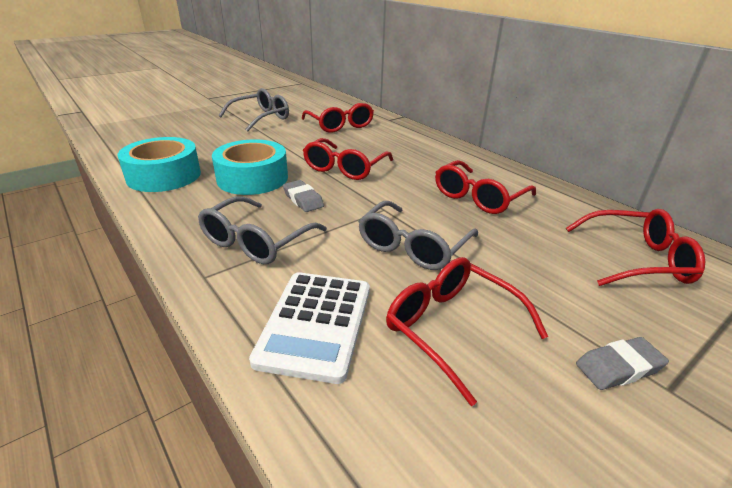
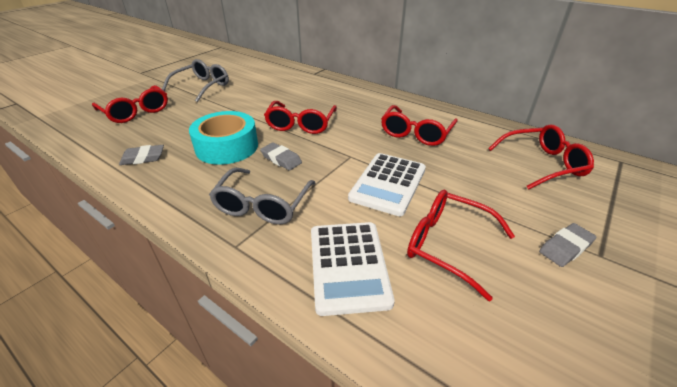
camera: 15 degrees left, 5 degrees up
turquoise tape [117,137,201,192] -> grey eraser [119,145,164,165]
red glasses [301,103,374,133] -> red glasses moved to [92,85,168,123]
grey glasses [358,201,478,270] -> white calculator [348,153,426,216]

